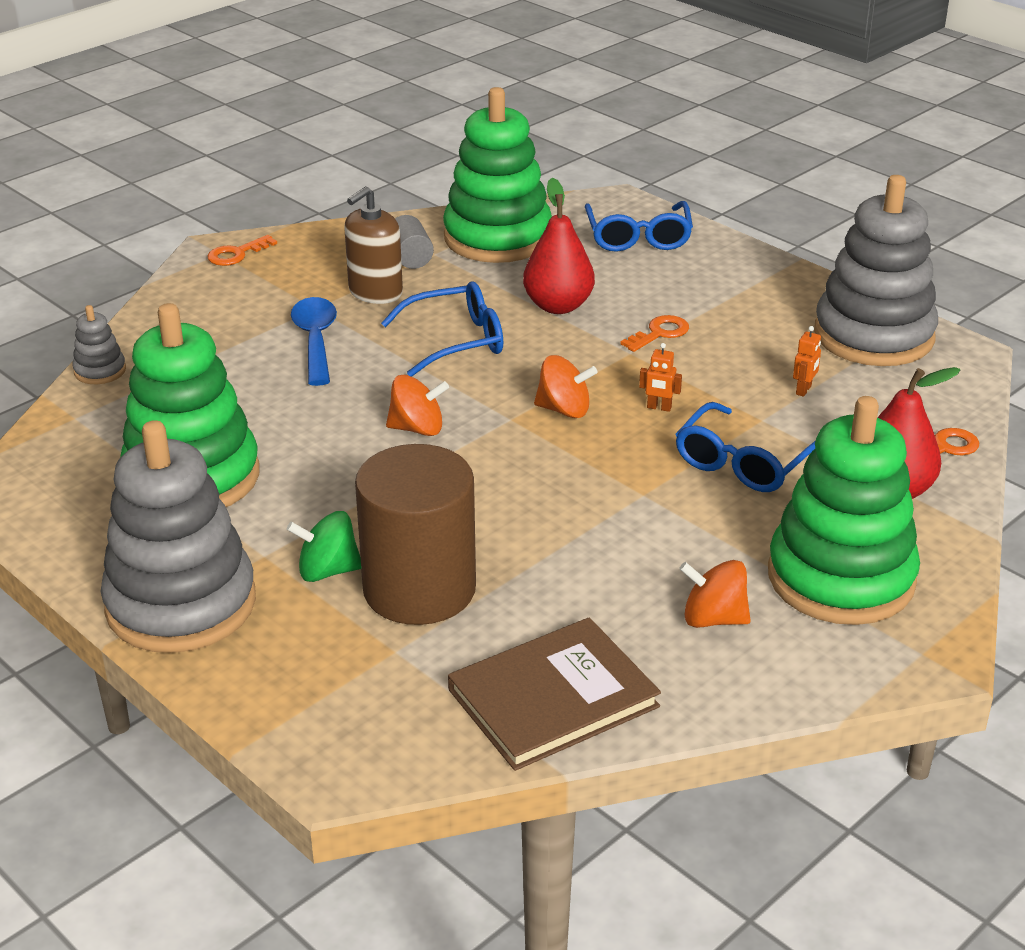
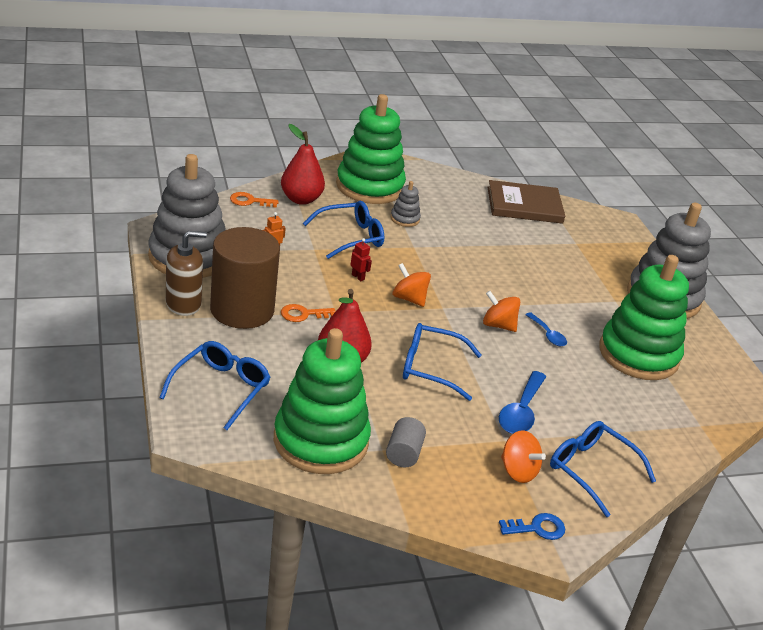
camera: 155 degrees left, 0 degrees up
grey stacking toy [73,305,126,384] -> grey stacking toy moved to [391,181,421,227]
orange key [207,235,277,266] -> blue key [499,513,565,540]
green spinning top [287,511,361,582] -> none
brown soap dispenser [344,186,403,304] -> brown soap dispenser moved to [166,231,207,316]
brown cylinder [355,444,476,625] -> brown cylinder moved to [210,227,280,329]
orange robot [639,343,682,412] -> red robot [350,238,372,281]
orange spinning top [679,560,751,628] -> orange spinning top moved to [501,430,546,483]
none -> blue spoon [525,312,567,346]
none -> blue glasses [550,421,656,517]

